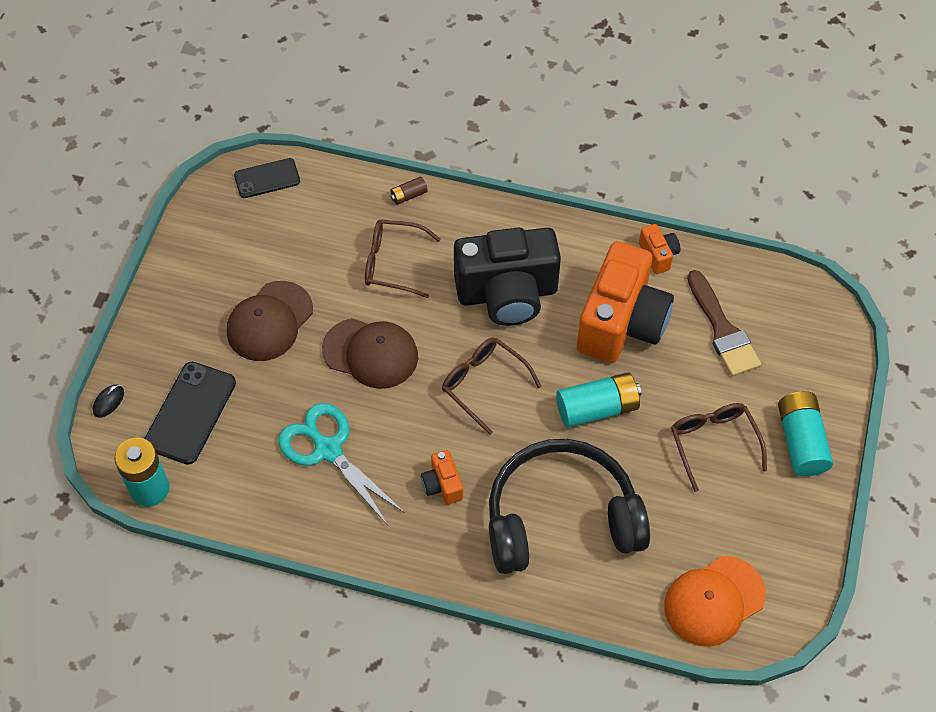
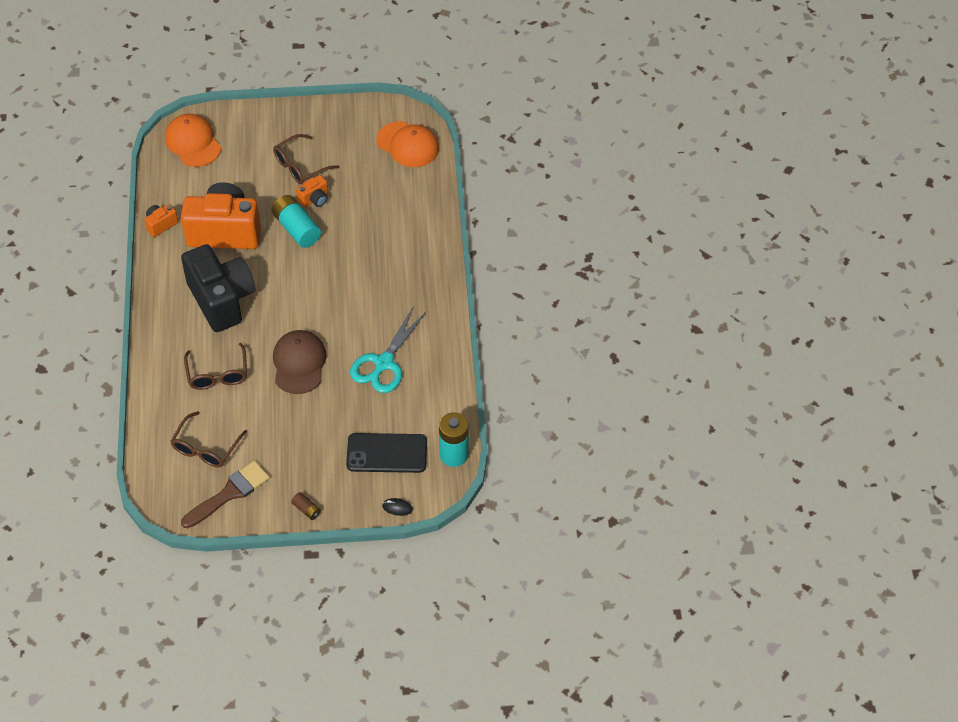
camera: 110 degrees left, 5 degrees down
brown cap [227,281,313,361] -> none
black phone [234,158,300,198] -> none
brown battery [390,177,428,205] -> brown battery moved to [291,492,321,520]
orange camera [421,450,463,505] -> orange camera moved to [296,175,328,207]
brown glasses [442,338,541,435] -> brown glasses moved to [170,411,247,468]
black headphones [489,439,650,574] -> none
brown brush [687,270,761,376] -> brown brush moved to [181,461,270,528]
turquoise battery [778,391,833,476] -> none
none -> orange cap [165,114,221,167]

